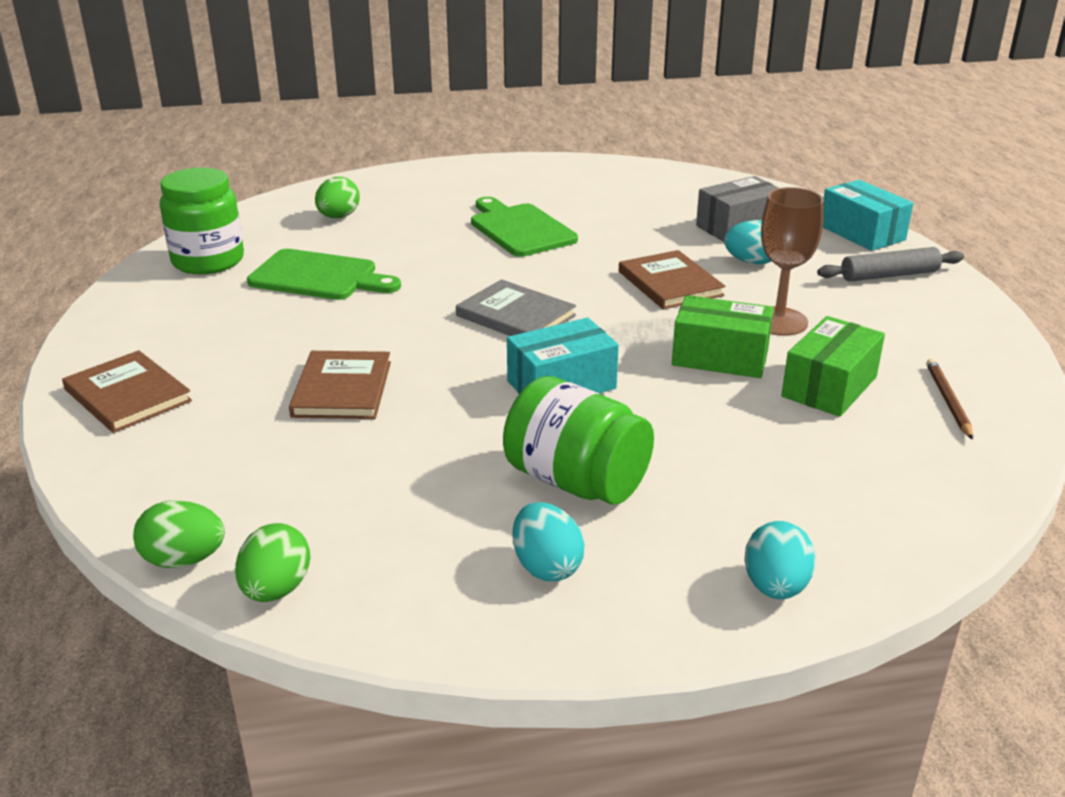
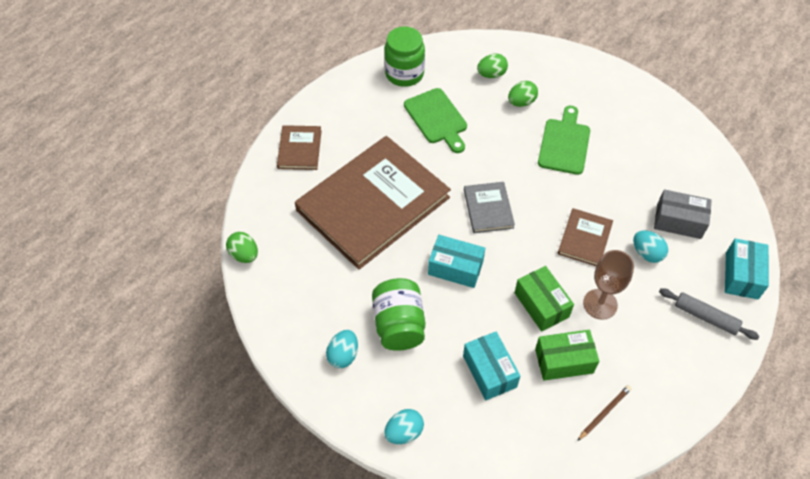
camera: 45 degrees right, 25 degrees up
green egg [235,523,310,602] -> green egg moved to [508,81,538,107]
brown book [289,351,391,419] -> brown book [295,136,451,269], size x2.31
none -> turquoise box [463,332,520,400]

